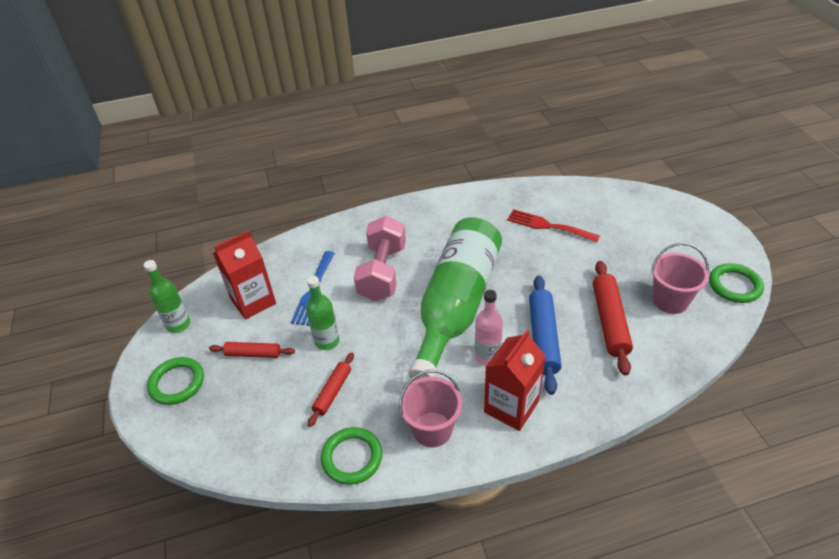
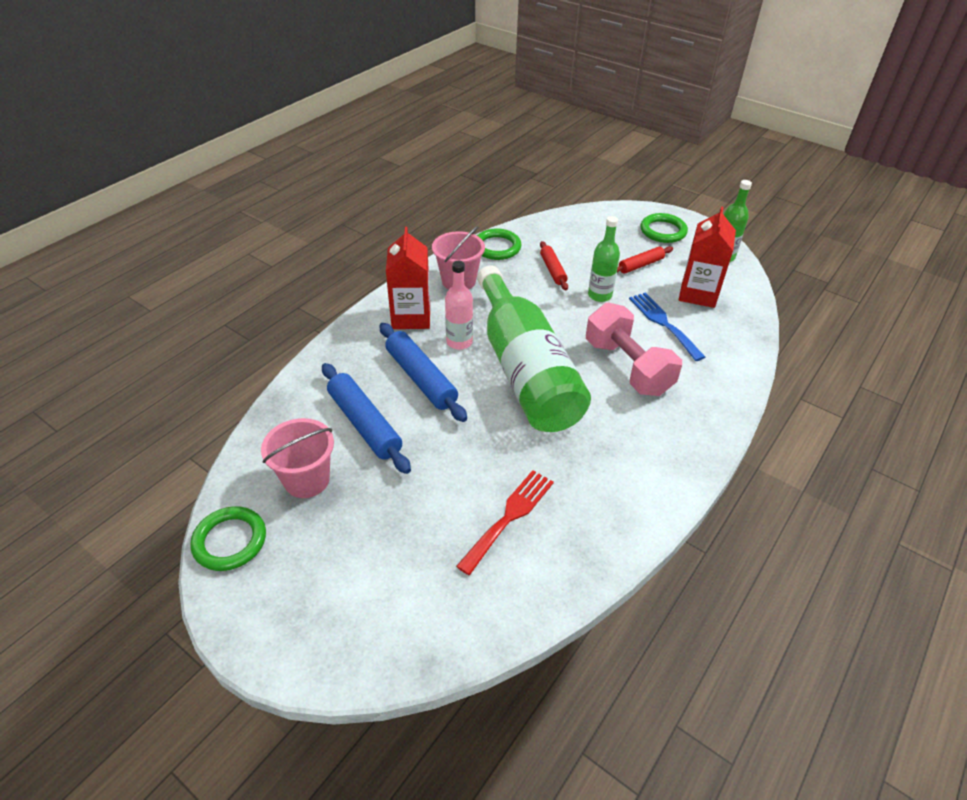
camera: 140 degrees right, 0 degrees up
red fork [507,209,600,242] -> red fork turned 45 degrees counterclockwise [456,470,554,575]
red rolling pin [593,261,633,376] -> blue rolling pin [322,363,411,474]

